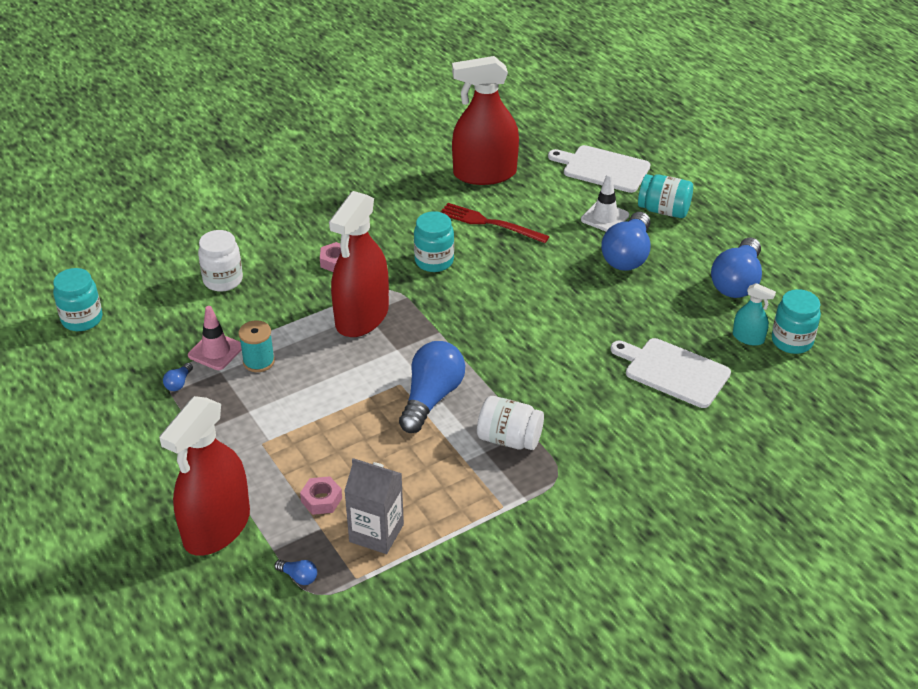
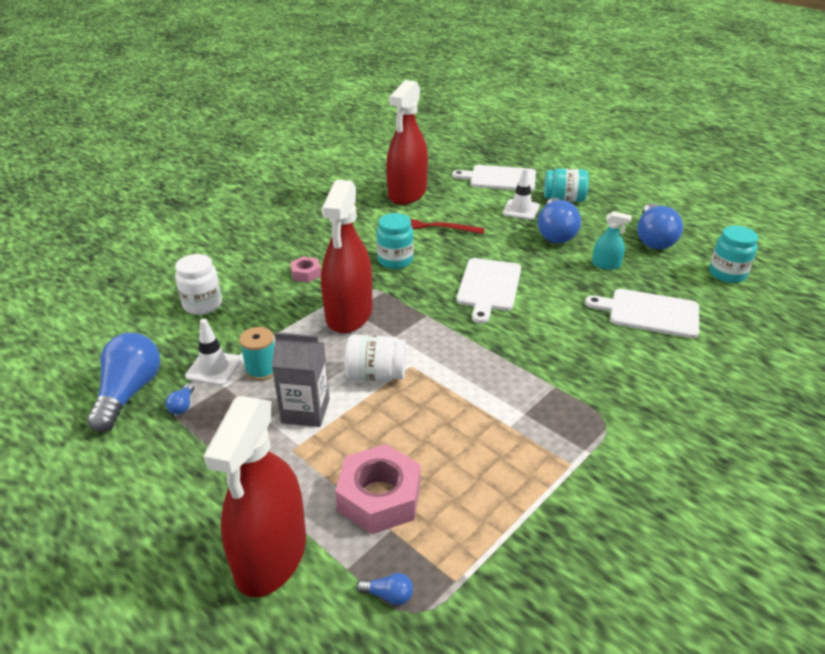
camera: 15 degrees left, 5 degrees down
turquoise jar [53,268,102,331] -> none
pink traffic cone [188,306,242,370] -> white traffic cone [185,319,242,386]
pink nut [300,476,342,515] -> pink nut [335,444,421,534], size x1.92
grey carton [344,458,404,554] -> grey carton moved to [272,332,330,427]
blue light bulb [399,341,465,433] -> blue light bulb moved to [87,333,160,432]
red spray bottle [452,56,519,185] -> red spray bottle turned 45 degrees counterclockwise [386,80,428,205]
white jar [477,396,544,450] -> white jar moved to [345,335,406,381]
turquoise spray bottle [733,283,776,346] -> turquoise spray bottle moved to [592,211,631,270]
none -> white cutting board [456,258,521,324]

